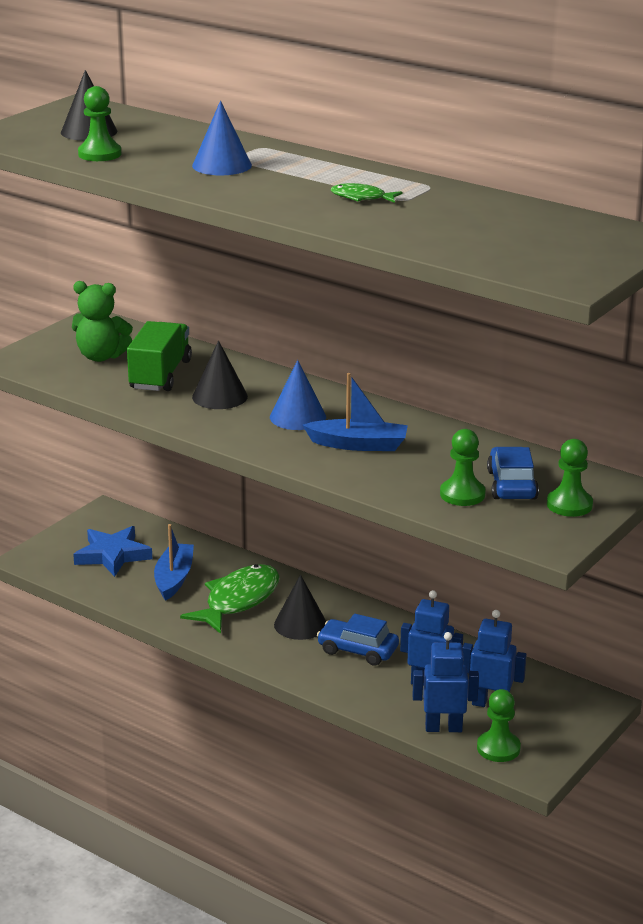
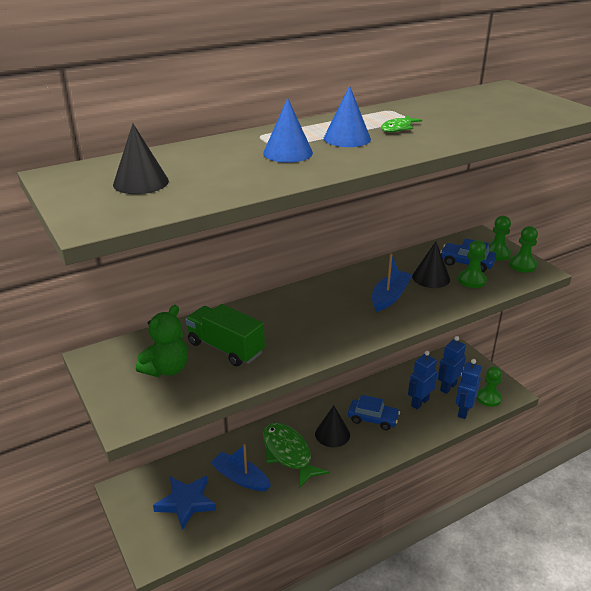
camera: 65 degrees left, 5 degrees up
green pawn [78,86,121,161] -> green pawn moved to [509,226,538,272]
black cone [192,341,248,409] -> black cone moved to [412,242,450,288]
blue cone [270,360,326,430] -> blue cone moved to [324,86,371,147]
blue car [317,614,399,666] -> blue car turned 120 degrees counterclockwise [348,395,400,430]

